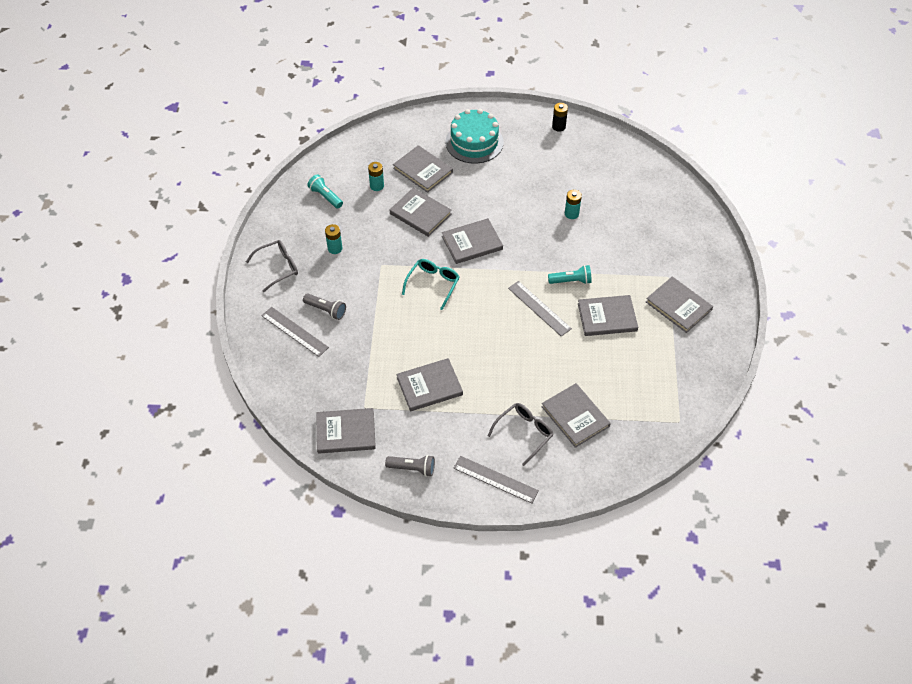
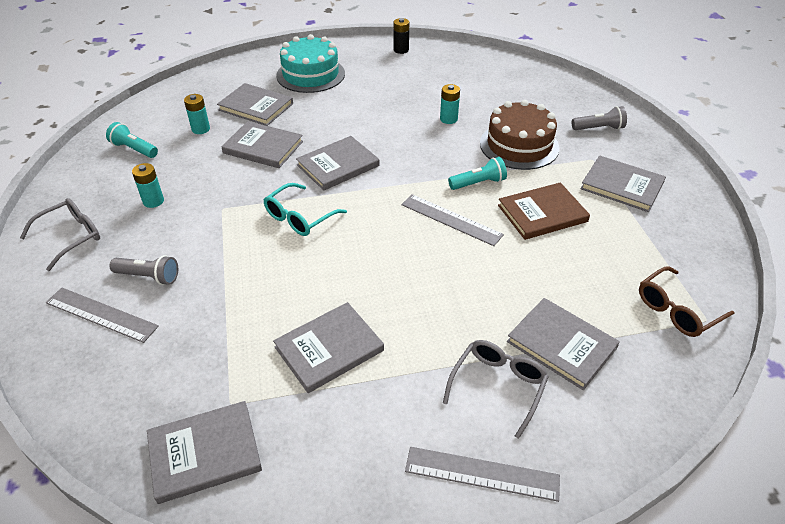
camera: 15 degrees left, 10 degrees down
grey flashlight [385,455,435,477] -> grey flashlight moved to [572,106,627,130]
turquoise glasses [402,259,460,310] -> turquoise glasses turned 150 degrees counterclockwise [263,183,347,236]
grey book [578,295,638,336] -> brown book [498,182,590,240]
none -> brown cake [480,100,559,170]
none -> brown glasses [639,266,734,337]

